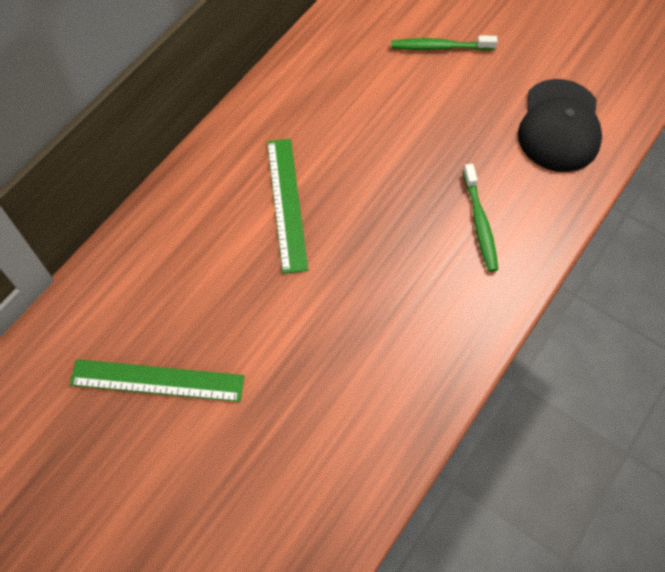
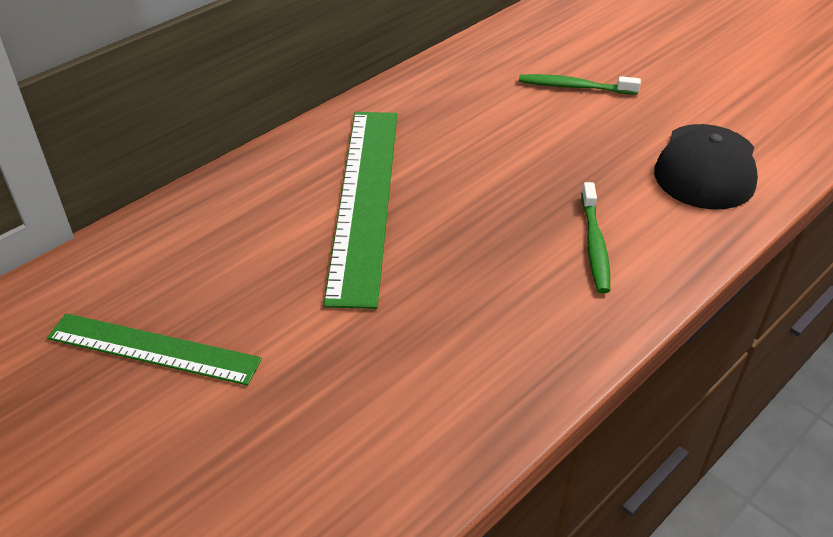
camera: 10 degrees right, 20 degrees down
green ruler [267,139,308,274] -> green ruler [323,112,397,309], size x1.61

